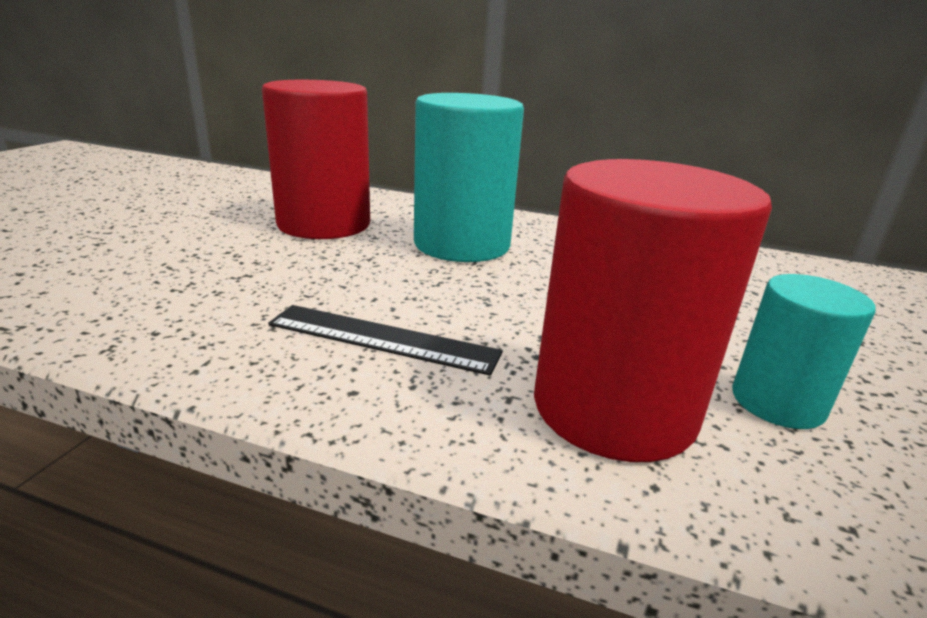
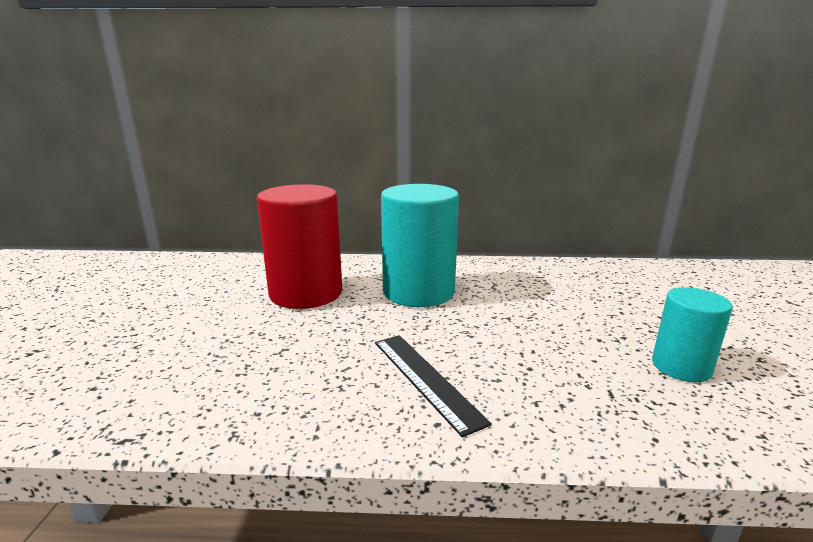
camera: 15 degrees left, 5 degrees down
black ruler [268,305,503,376] -> black ruler turned 60 degrees clockwise [375,335,492,437]
red cylinder [534,159,772,462] -> none

